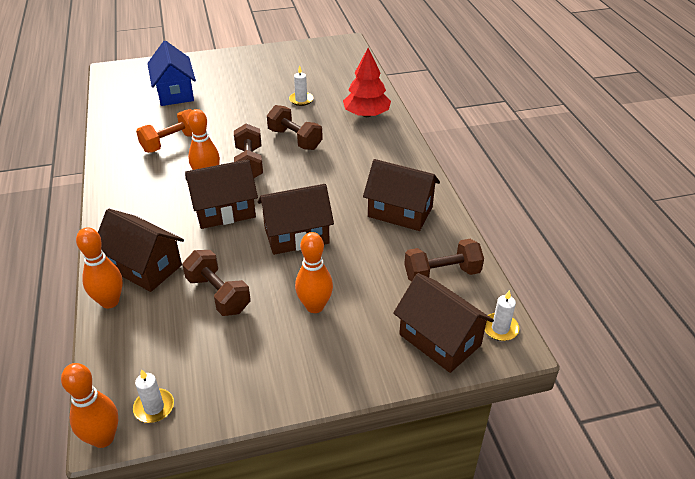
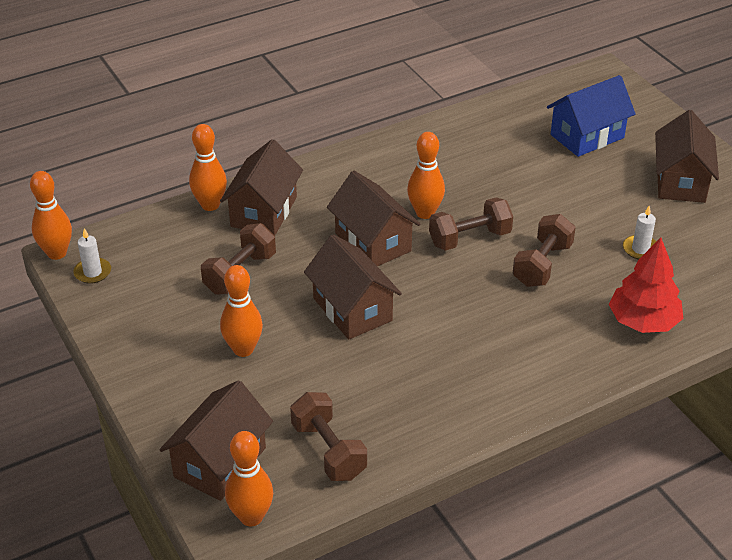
camera: 75 degrees right, 0 degrees up
orange dumbbell [136,109,192,153] -> none
brown house [363,159,440,231] -> brown house moved to [655,110,719,203]
white candle [485,290,519,341] -> orange bowling pin [225,431,273,526]

